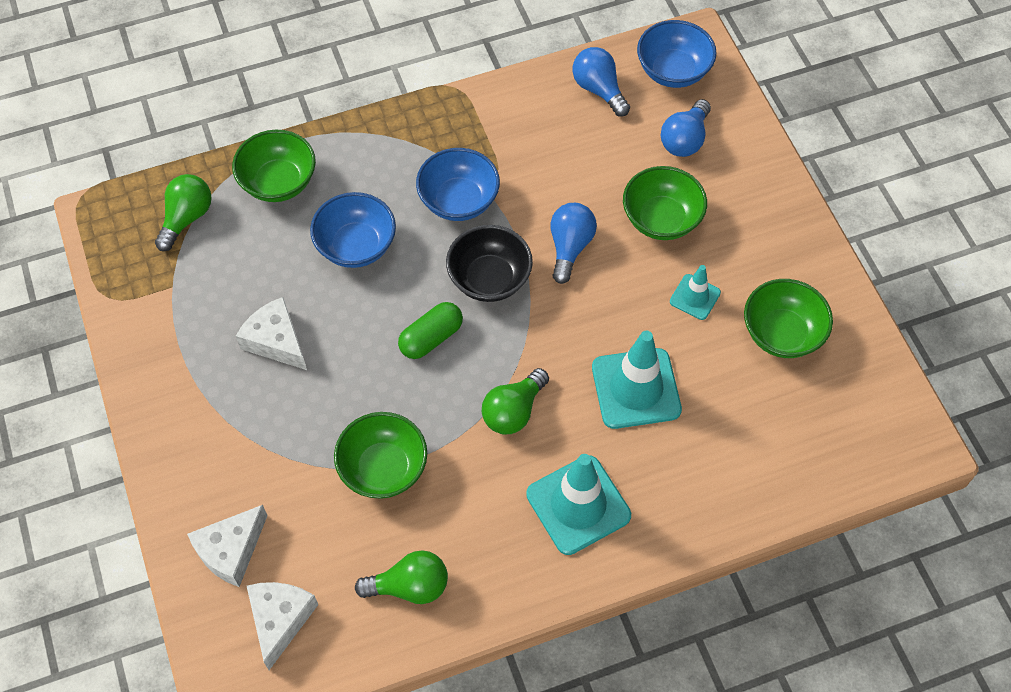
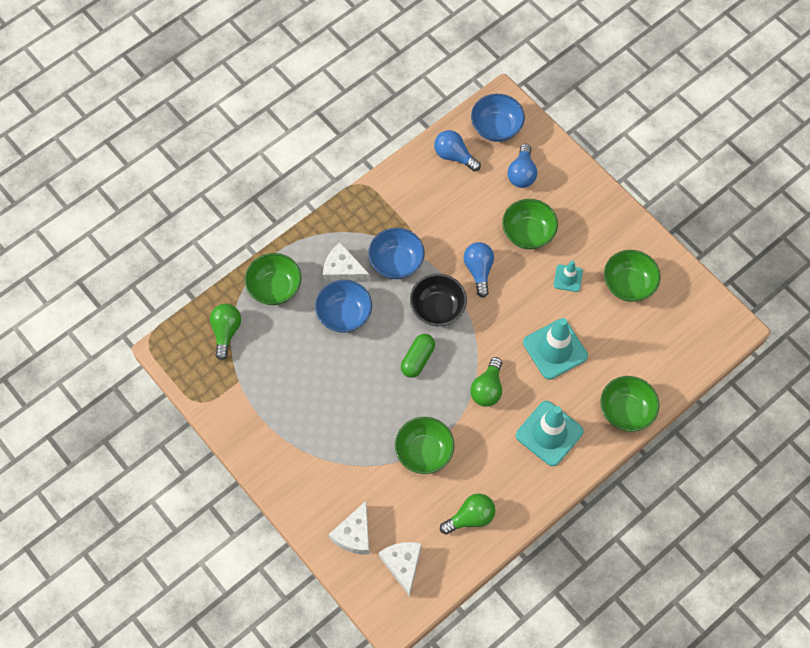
camera: 20 degrees left, 5 degrees up
white cheese [236,297,307,370] -> white cheese moved to [323,242,370,282]
none -> green bowl [600,376,659,432]

